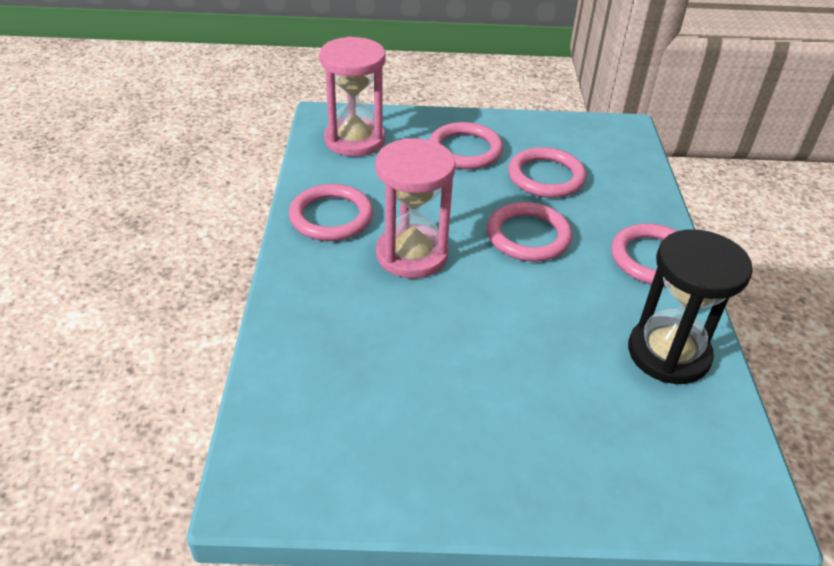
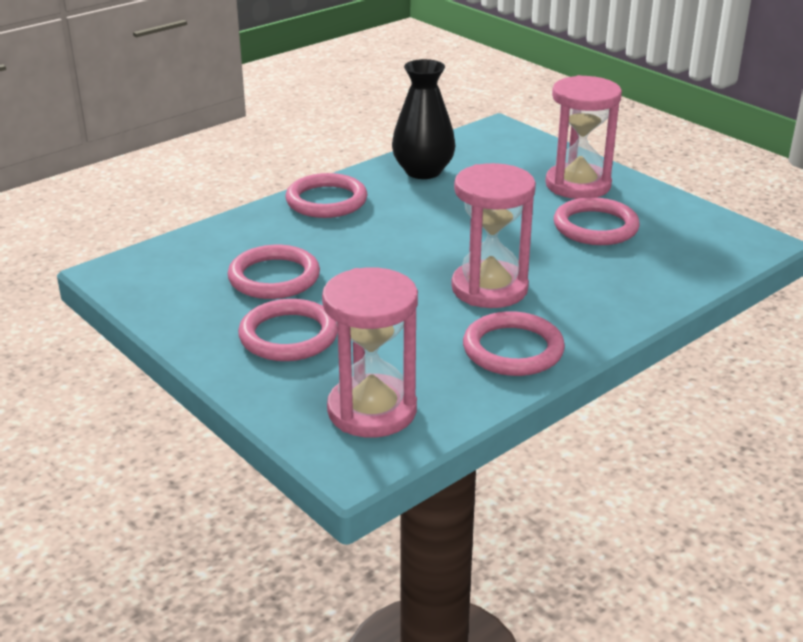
camera: 130 degrees left, 10 degrees down
pink ring [487,202,572,262] -> pink ring moved to [554,197,640,245]
black hourglass [628,229,753,384] -> black vase [392,59,456,179]
none -> pink hourglass [545,75,622,199]

